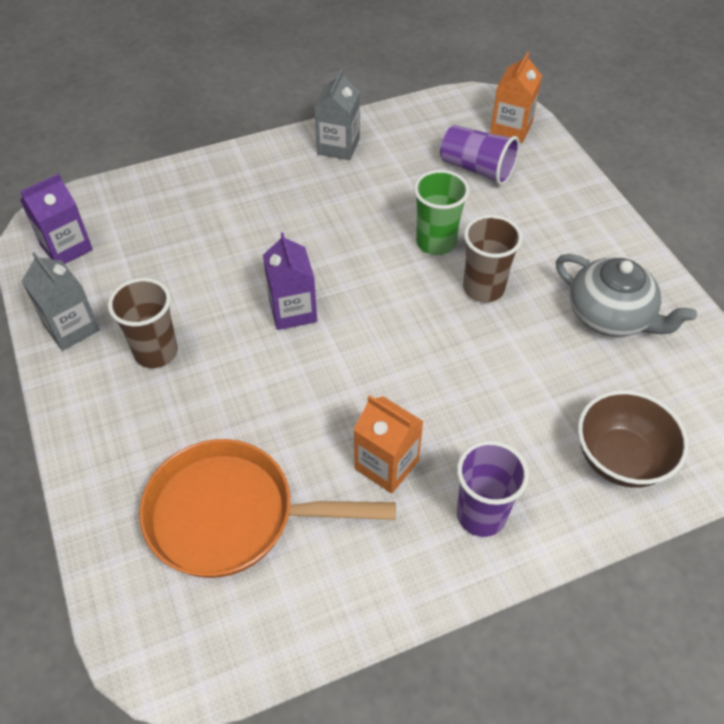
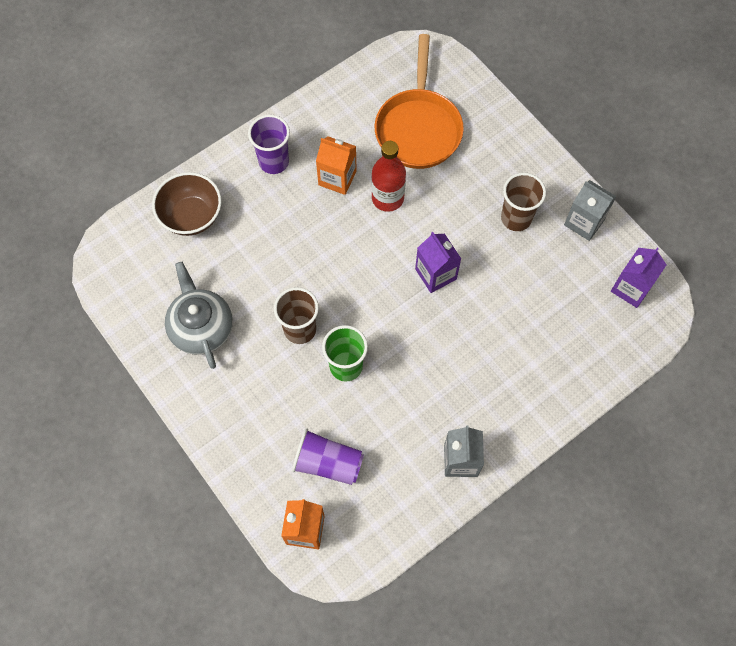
camera: 165 degrees right, 15 degrees up
orange pan [139,439,396,578] -> orange pan turned 105 degrees clockwise [375,34,464,169]
grey teapot [556,254,697,337] -> grey teapot turned 45 degrees clockwise [165,262,233,369]
none -> red bottle [371,141,406,212]

